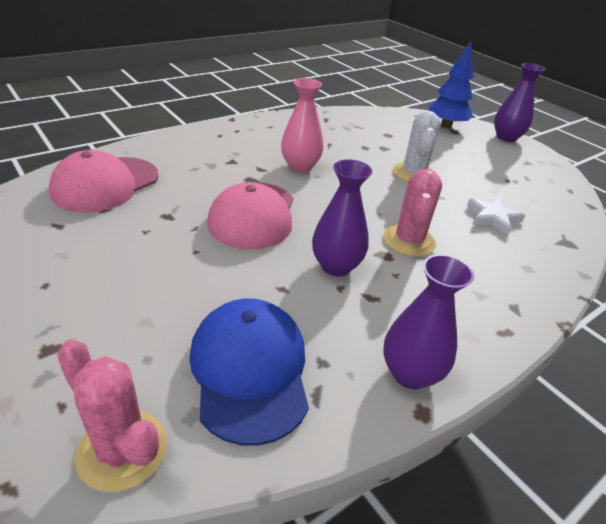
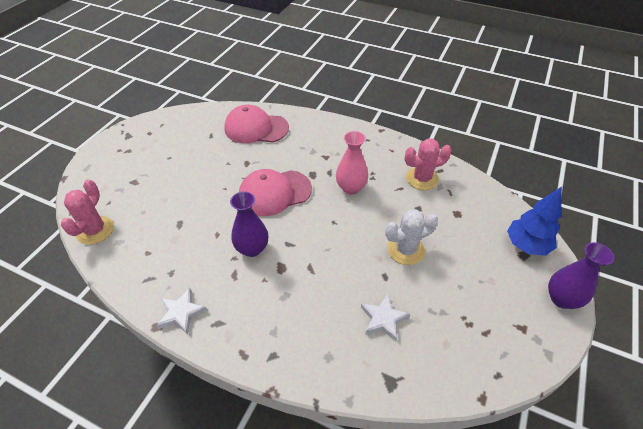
camera: 65 degrees right, 10 degrees up
blue cap [189,298,309,446] -> none
purple vase [383,254,474,389] -> white star [157,288,207,335]
pink cactus [384,169,442,257] -> pink cactus moved to [405,138,452,190]

